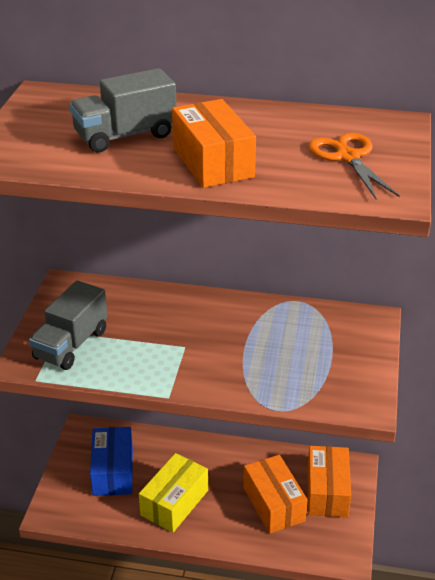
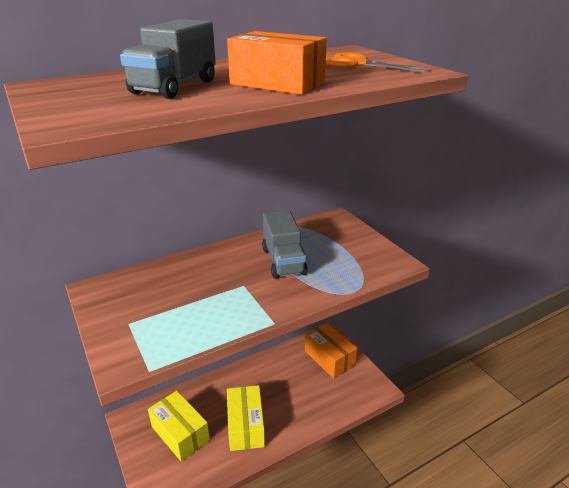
camera: 40 degrees left, 5 degrees down
grey truck [29,281,107,370] -> grey truck moved to [262,210,307,279]
blue box [90,427,133,496] -> yellow box [148,391,210,461]
orange box [243,455,308,534] -> none

